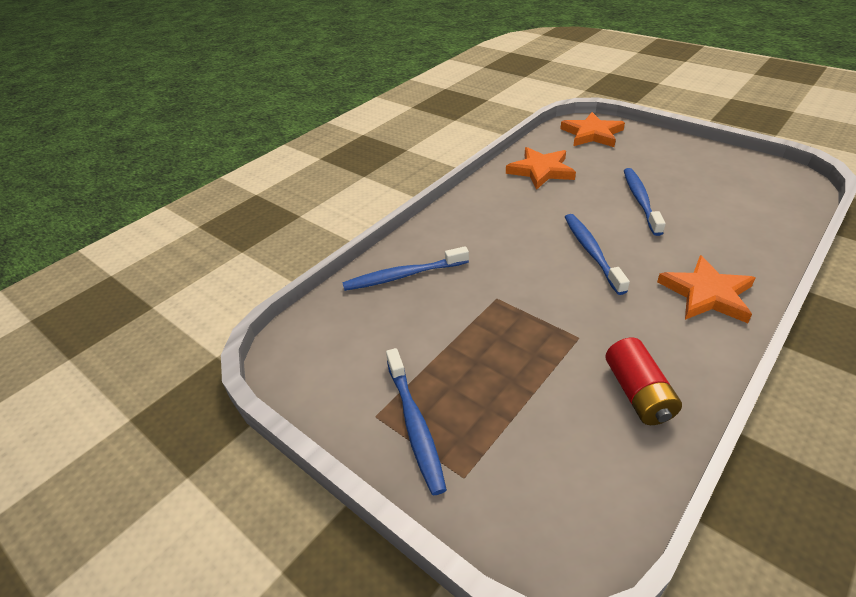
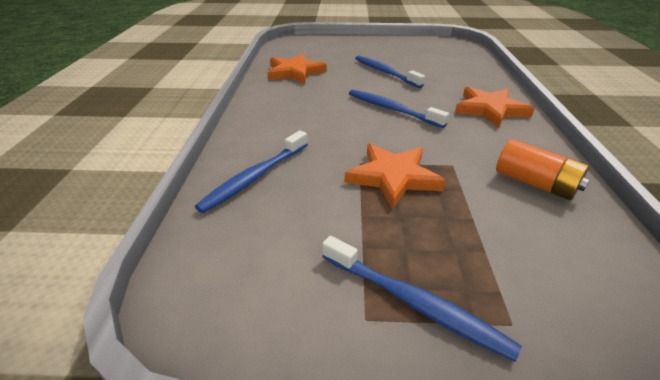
camera: 40 degrees left, 5 degrees down
orange star [560,112,625,147] -> orange star moved to [345,144,446,209]
red battery [605,338,682,425] -> orange battery [496,139,589,200]

